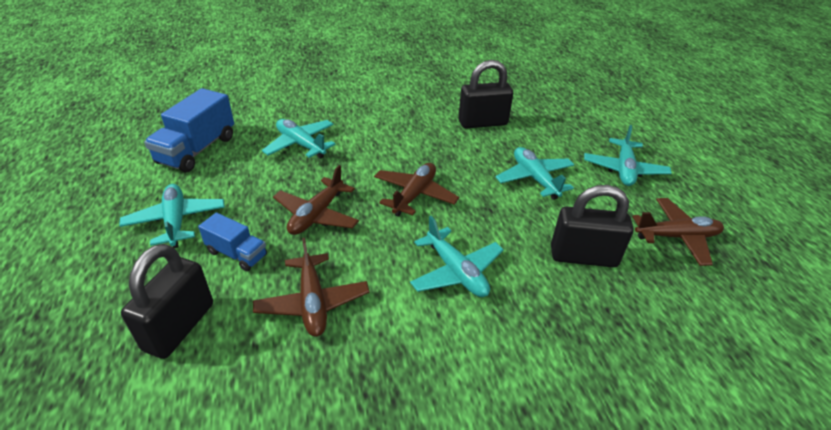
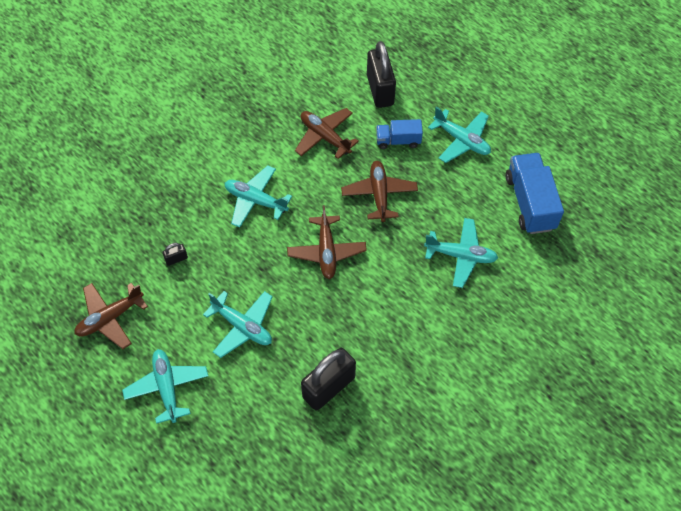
camera: 150 degrees right, 20 degrees up
black padlock [551,185,634,267] -> black padlock [162,243,188,266], size x0.43

